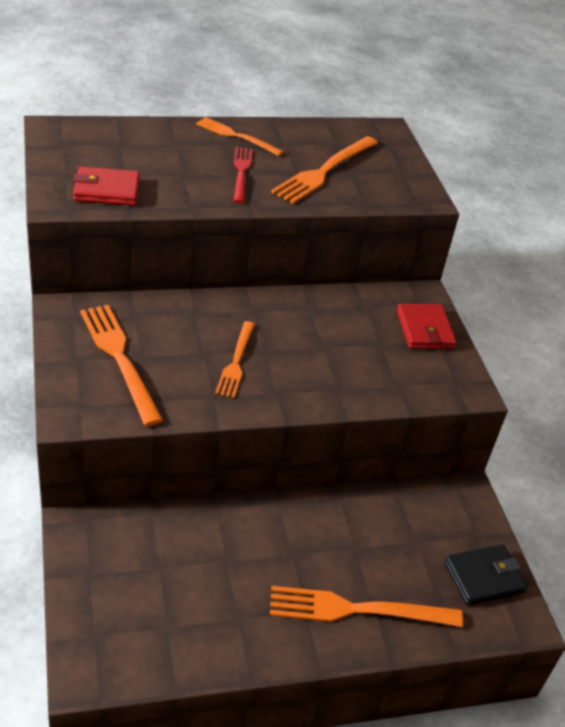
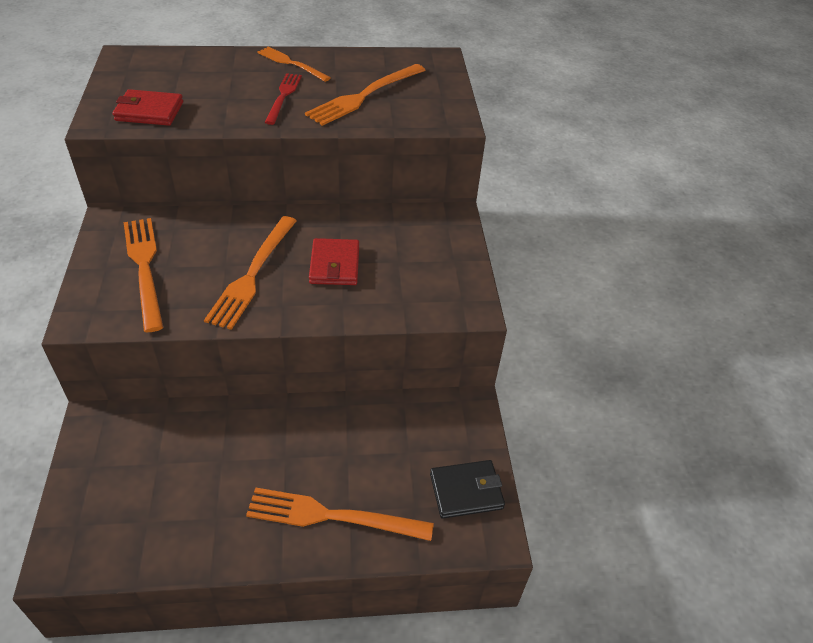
camera: 10 degrees right, 5 degrees up
orange fork [215,321,255,398] -> orange fork [204,216,297,330], size x1.57
red wallet [397,304,457,349] -> red wallet moved to [309,238,359,285]

